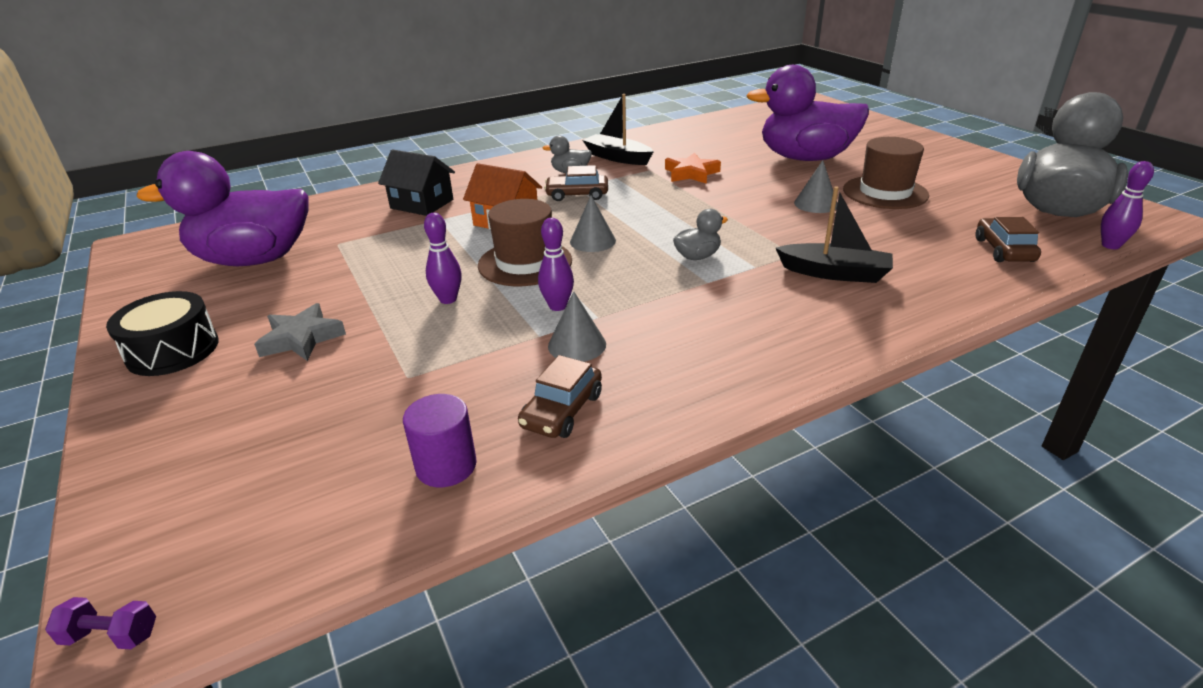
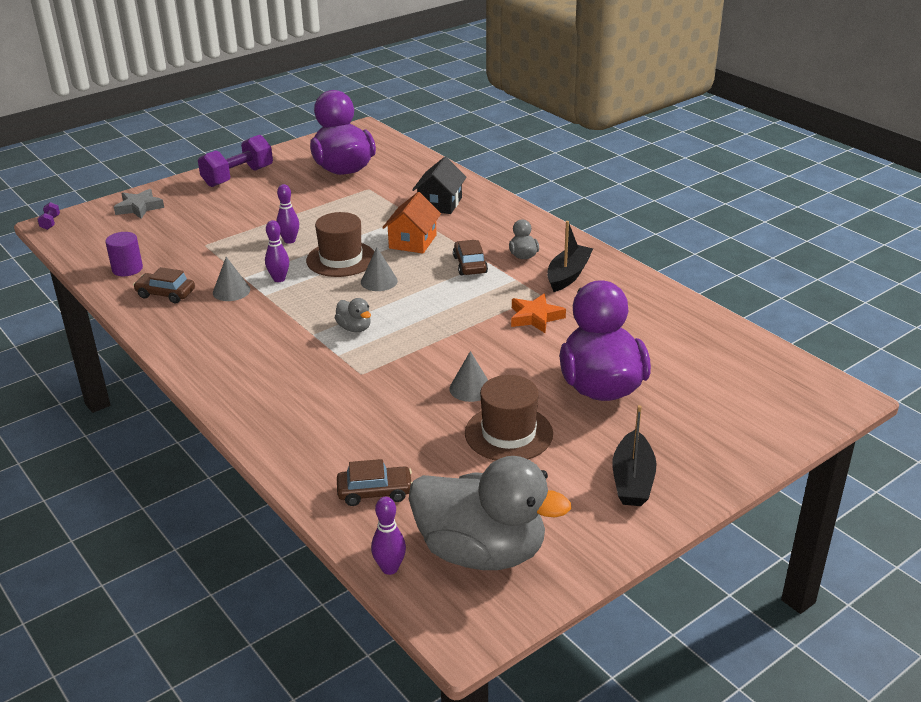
camera: 80 degrees right, 0 degrees up
black drum [106,291,219,376] -> purple dumbbell [198,135,273,187]
grey star [254,303,346,361] -> grey star moved to [114,189,164,219]
black boat [776,186,893,283] -> black boat moved to [612,405,657,506]

